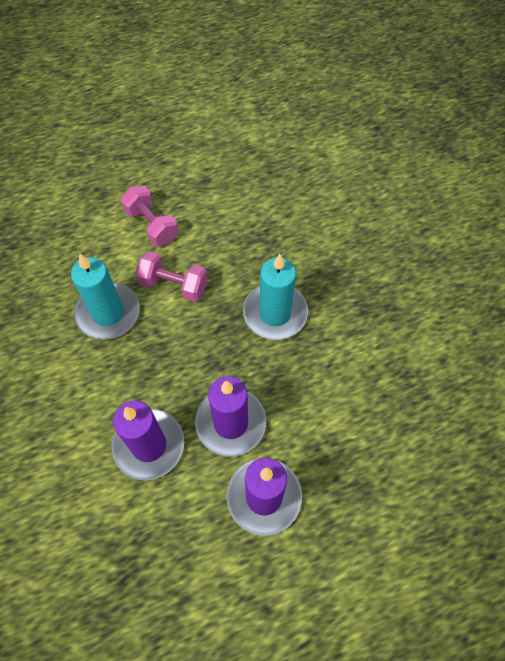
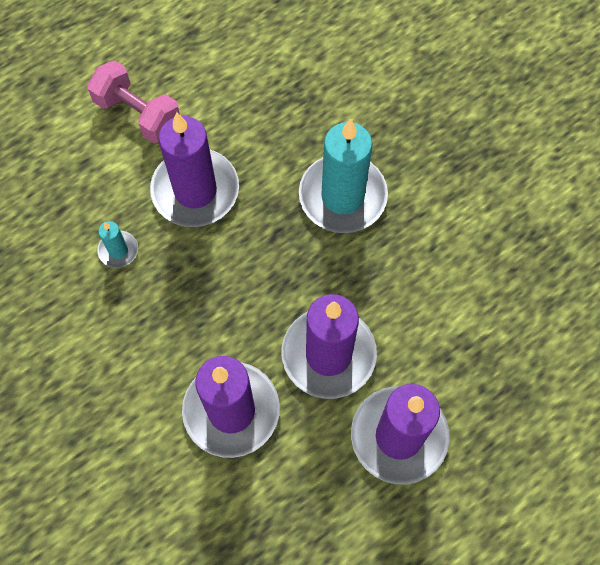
camera: 15 degrees left, 5 degrees up
turquoise candle [71,254,140,340] -> turquoise candle [97,221,138,268], size x0.45
pink dumbbell [135,251,208,302] -> purple candle [150,112,239,227]

